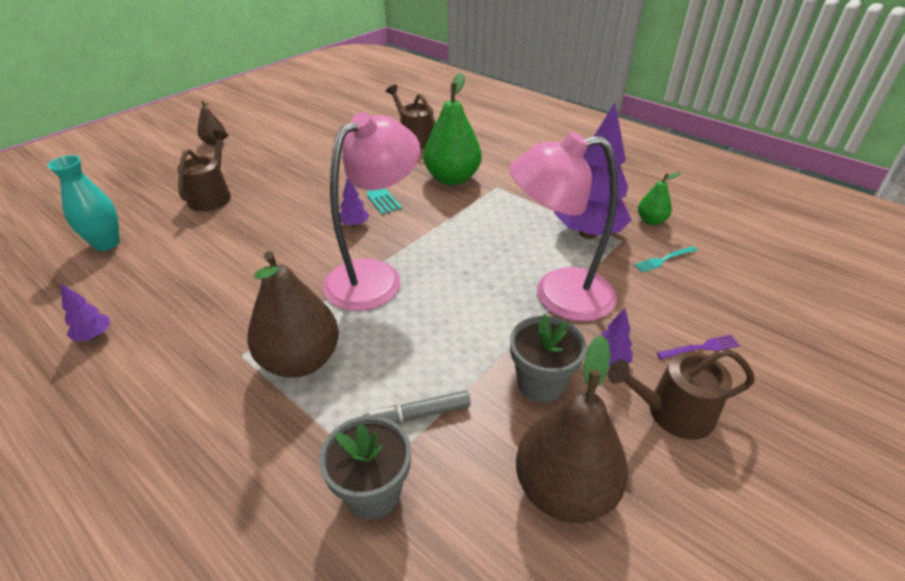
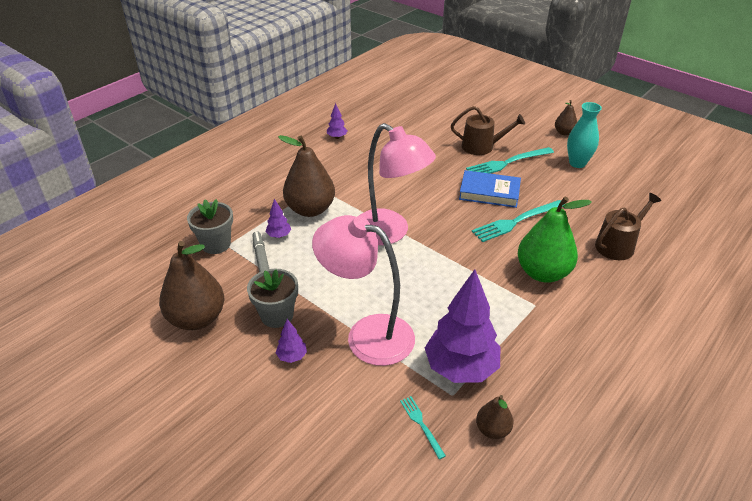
camera: 90 degrees right, 0 degrees up
turquoise vase [47,155,120,251] -> turquoise vase moved to [567,102,602,168]
purple tree [340,178,369,227] -> purple tree moved to [266,199,291,238]
pink lamp [509,132,618,321] -> pink lamp turned 60 degrees counterclockwise [312,215,415,366]
brown watering can [608,349,755,440] -> none
green pear [638,172,680,225] -> brown pear [476,395,514,439]
purple fork [657,335,740,360] -> none
none -> blue book [459,170,521,208]
none -> turquoise fork [466,147,554,173]

